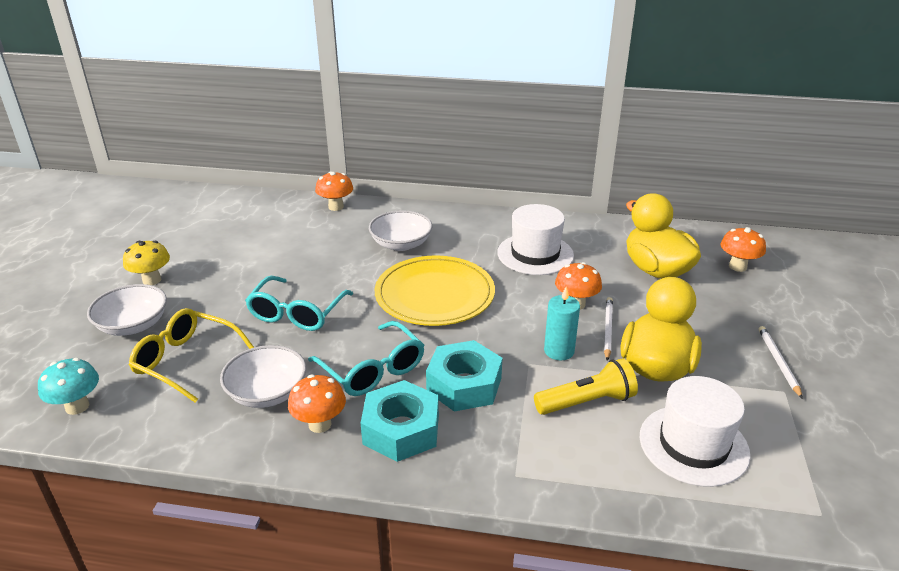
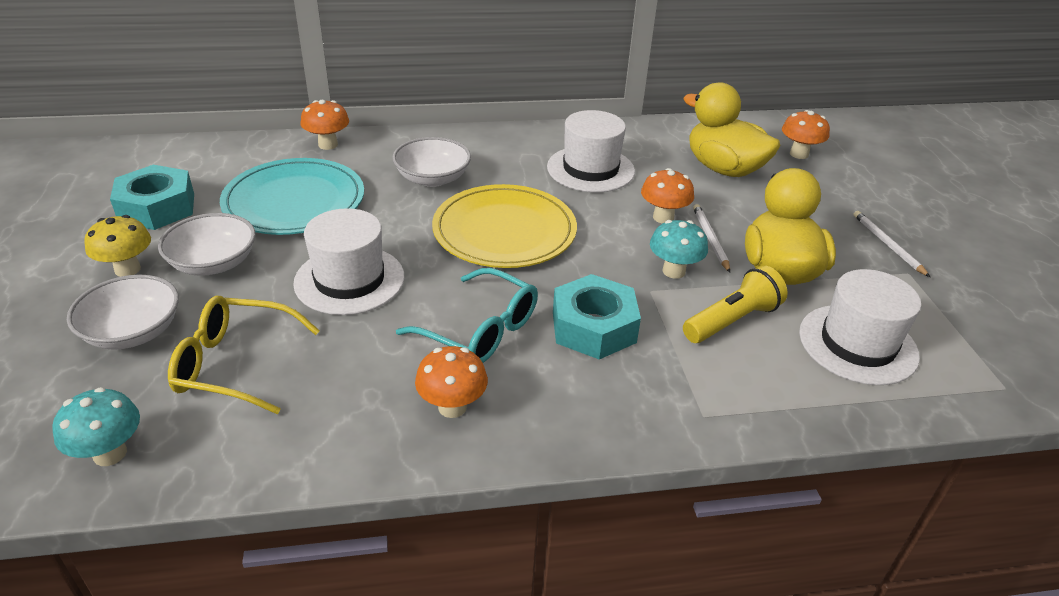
camera: 20 degrees left, 5 degrees up
white bowl [220,345,306,408] -> white bowl moved to [158,213,255,276]
turquoise glasses [245,276,353,331] -> white hat [293,208,405,315]
turquoise nut [361,380,439,462] -> turquoise nut moved to [110,165,194,230]
turquoise candle [544,287,580,360] -> turquoise mushroom [650,220,708,279]
none -> turquoise plate [220,158,364,235]

